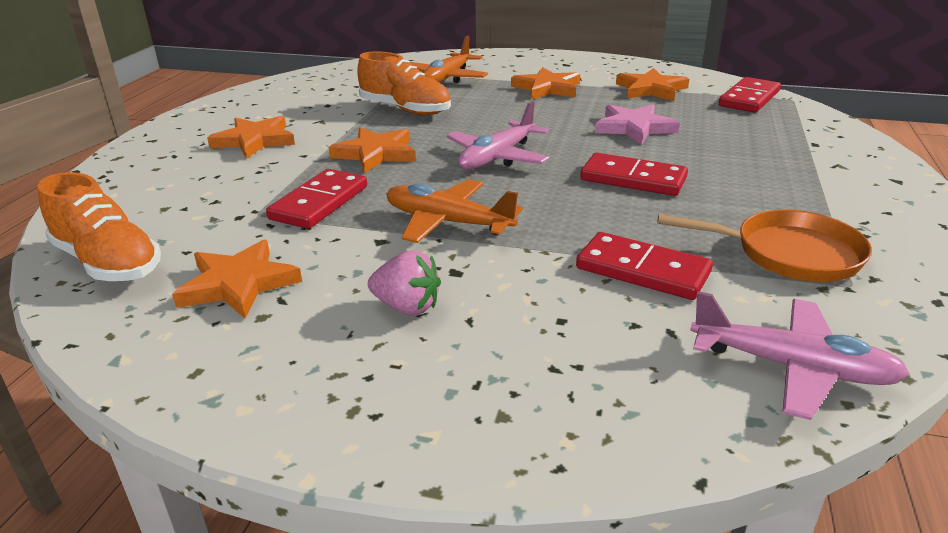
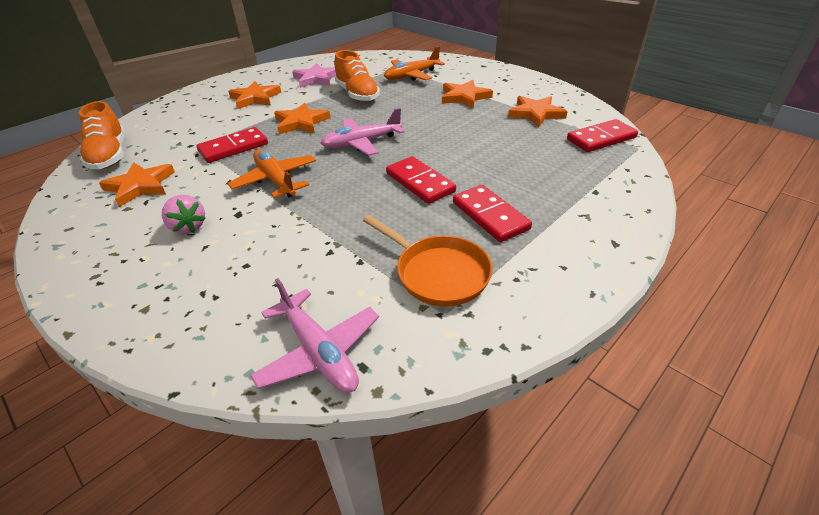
camera: 30 degrees right, 10 degrees up
red domino [576,232,713,300] -> red domino moved to [453,185,532,242]
pink star [595,104,680,145] -> pink star moved to [292,63,336,88]

